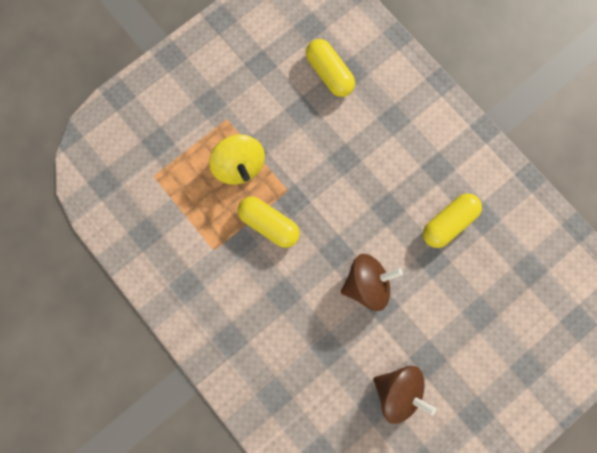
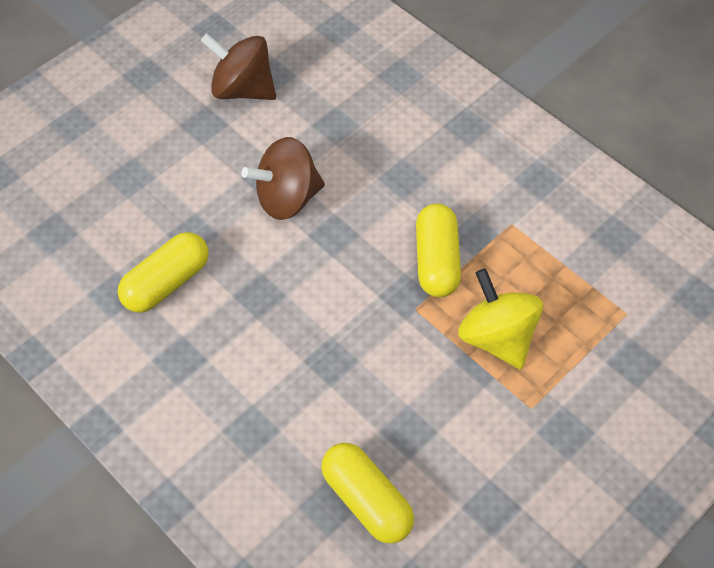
camera: 175 degrees right, 20 degrees down
yellow capsule [238,196,300,248] -> yellow capsule turned 60 degrees clockwise [416,203,461,297]

